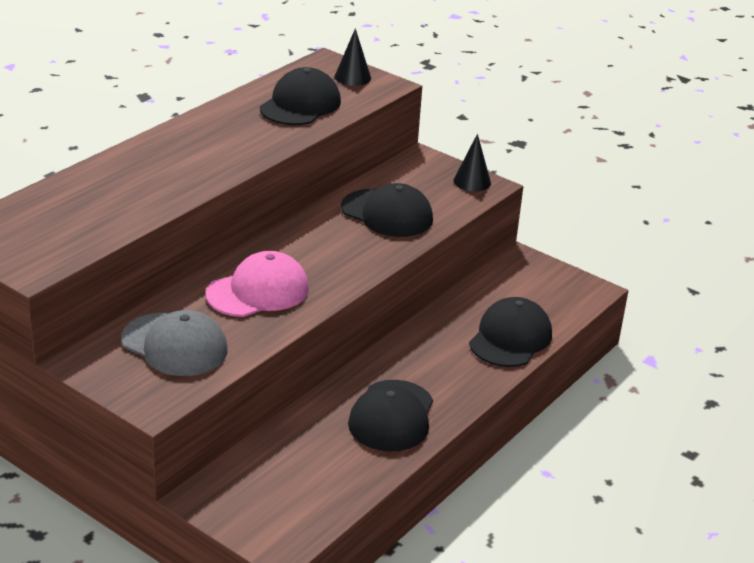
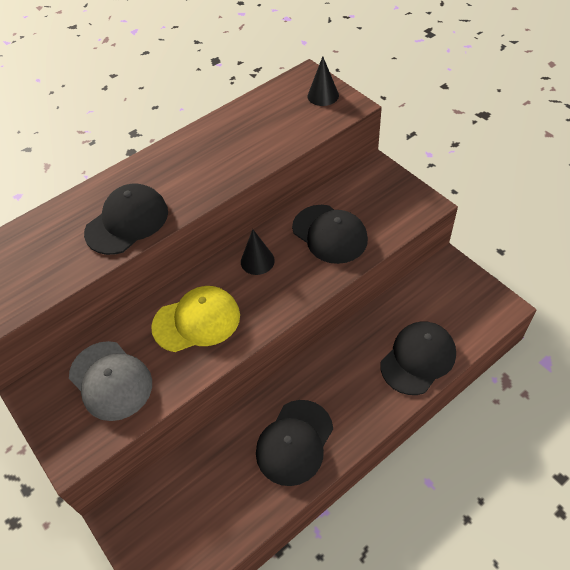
camera: 20 degrees right, 20 degrees up
pink cap [206,251,309,317] -> yellow cap [151,286,240,352]
black cap [260,67,341,125] -> black cap moved to [84,184,168,255]
black cone [453,134,491,192] -> black cone moved to [241,229,275,275]

